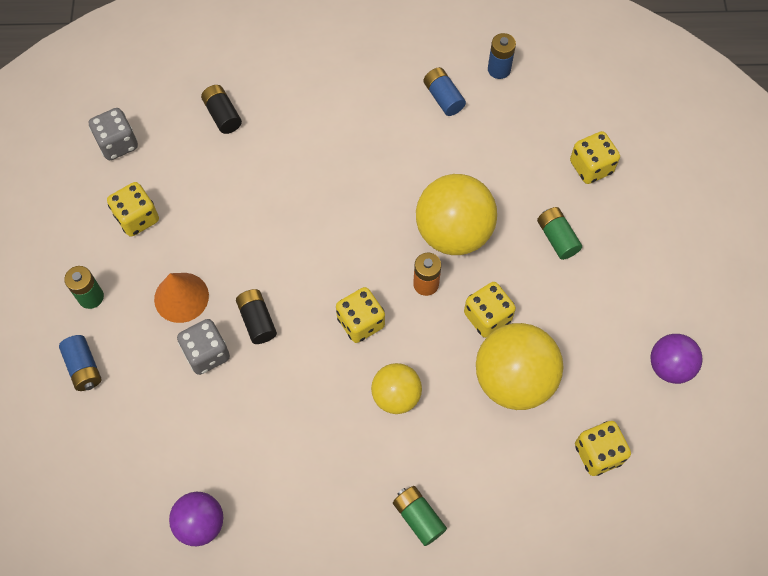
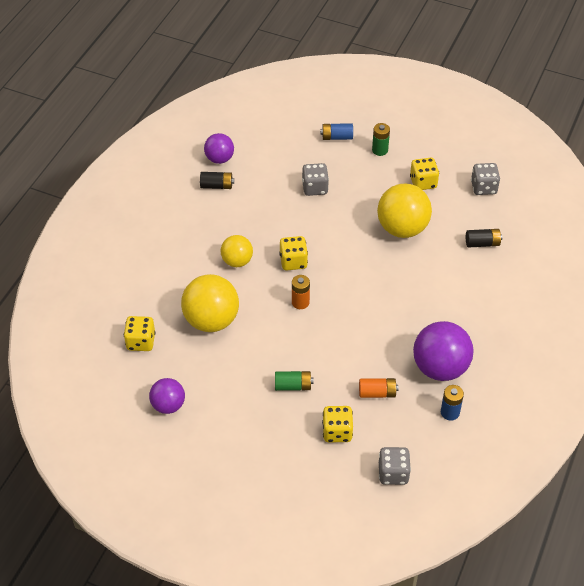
camera: 115 degrees right, 15 degrees down
orange cone [154,273,209,323] -> none
black battery [236,289,277,344] -> black battery moved to [200,172,234,189]
green battery [393,486,447,546] -> none
yellow ball [416,174,497,255] -> yellow ball moved to [377,184,432,238]
blue battery [423,67,466,116] -> purple ball [413,321,473,381]
yellow dice [464,282,516,338] -> none
none -> orange battery [359,378,399,398]
none -> grey dice [379,447,411,485]

